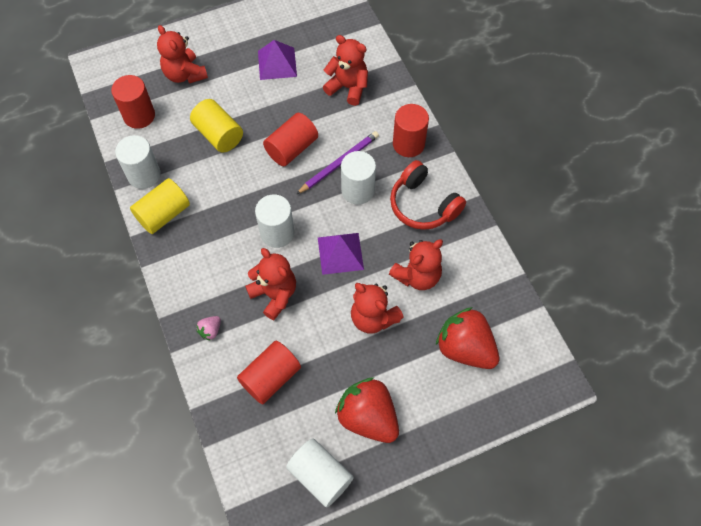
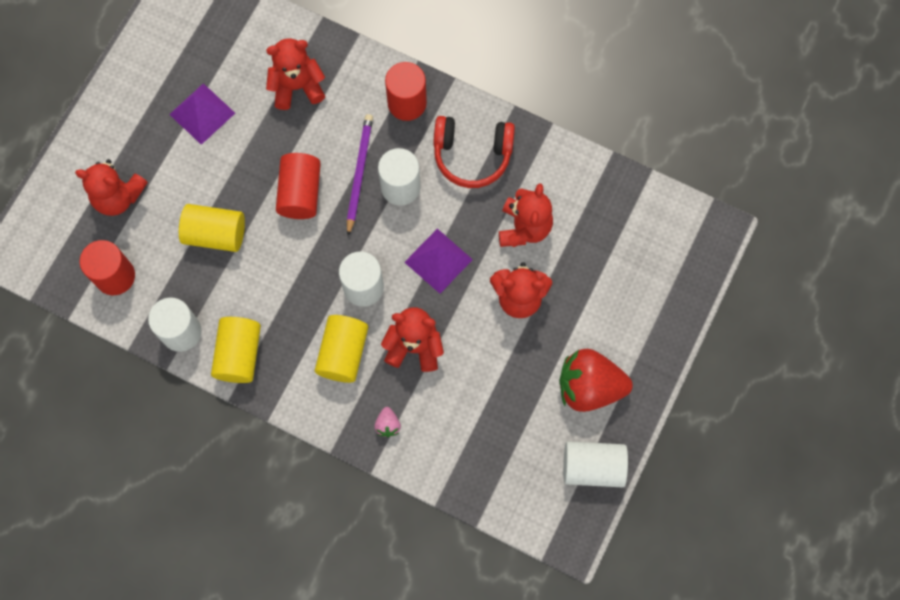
camera: 40 degrees left, 10 degrees up
red cylinder [237,341,301,404] -> none
red strawberry [436,307,499,369] -> none
none -> yellow cylinder [315,315,368,383]

